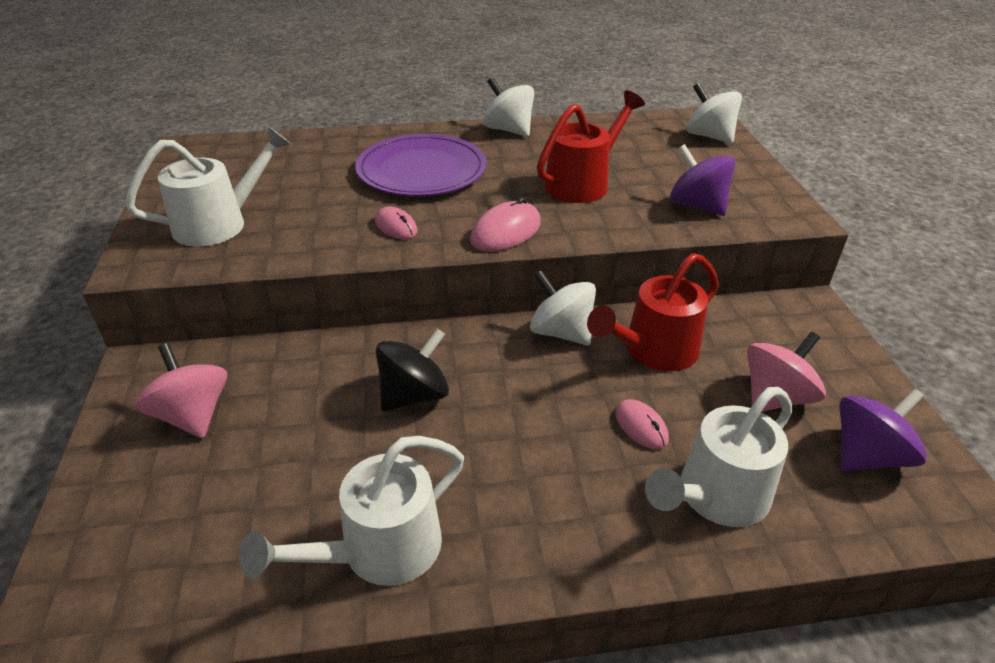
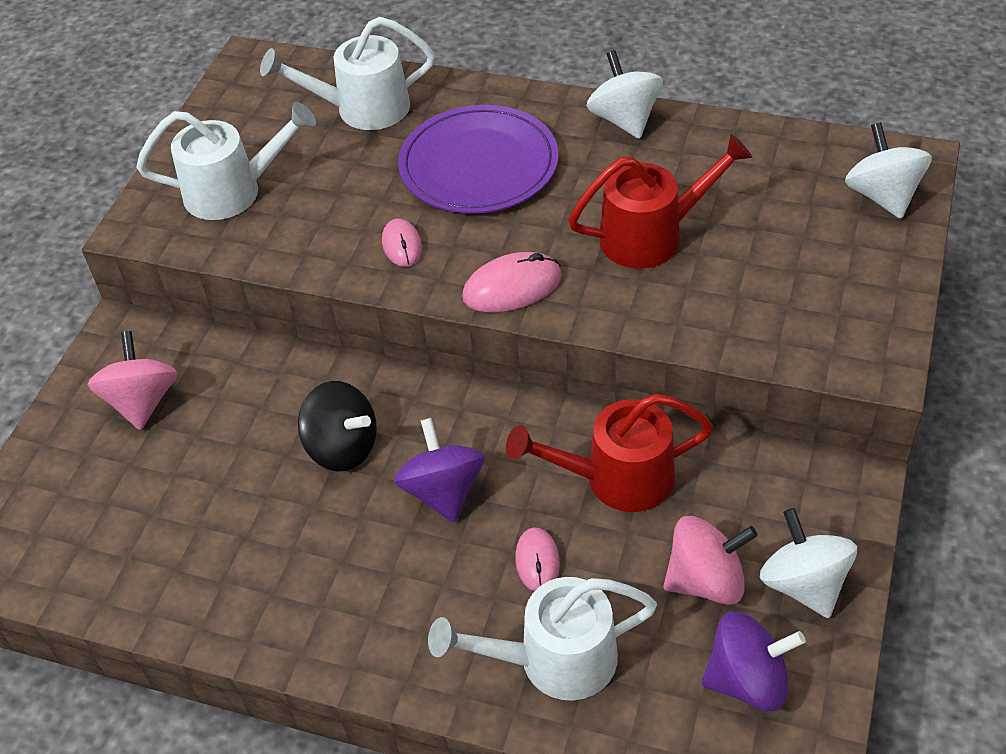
camera: 30 degrees right, 10 degrees up
white watering can [239,436,464,586] -> white watering can moved to [260,17,435,130]
black spinning top [376,329,449,411] -> black spinning top turned 45 degrees clockwise [298,381,377,471]
white spinning top [530,270,596,346] -> white spinning top moved to [760,508,857,618]
purple spinning top [670,144,735,216] -> purple spinning top moved to [394,418,485,523]

